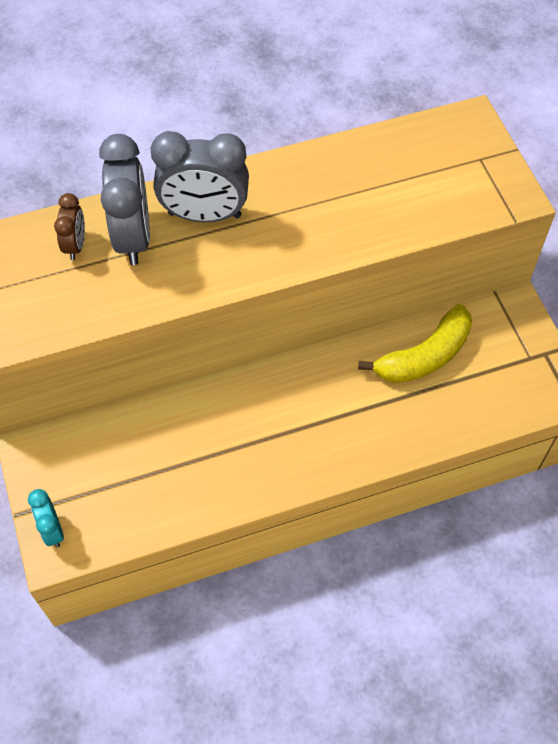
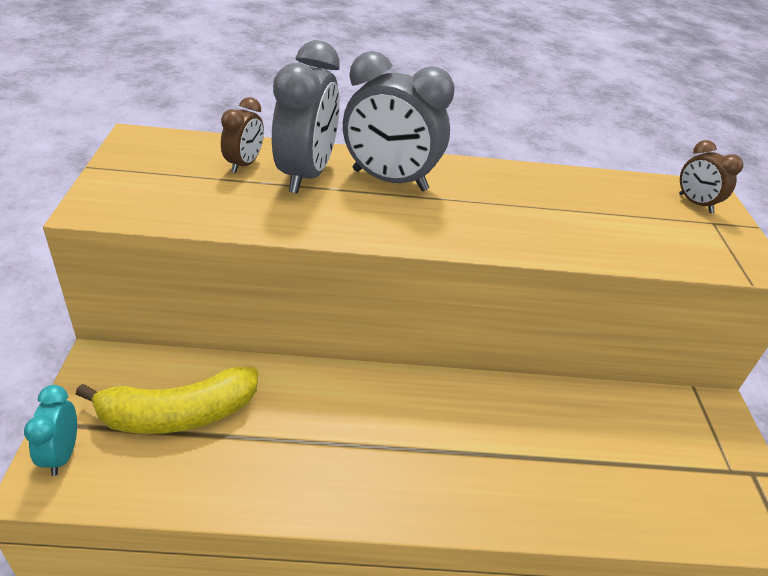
camera: 15 degrees right, 20 degrees down
yellow banana [358,304,472,383] -> yellow banana moved to [75,366,258,434]
none -> brown clock [679,140,744,213]

